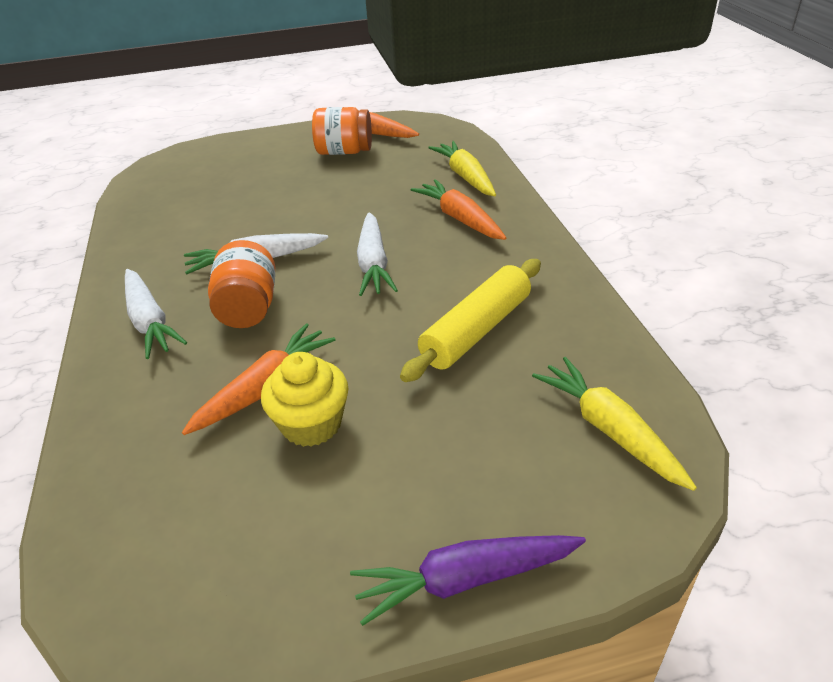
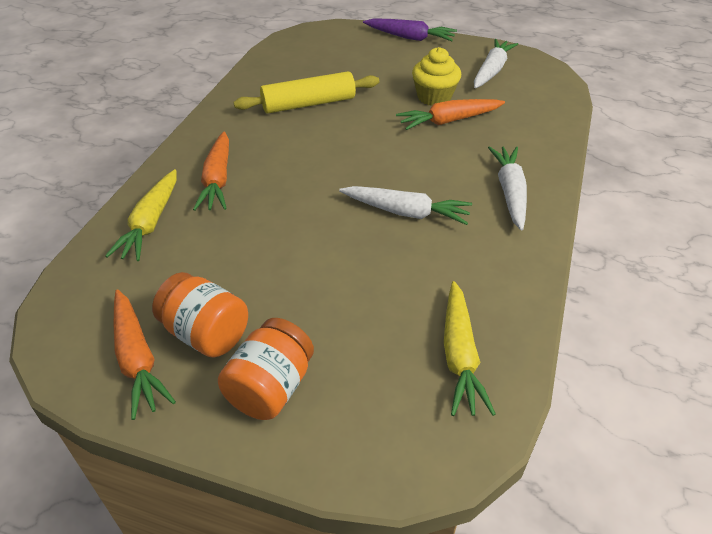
camera: 150 degrees left, 5 degrees up
orange jar [208,240,275,328] -> orange jar moved to [218,318,314,420]
white carrot [357,212,398,296] -> white carrot moved to [474,39,518,88]
yellow carrot [532,357,697,491] -> yellow carrot moved to [444,281,496,416]

